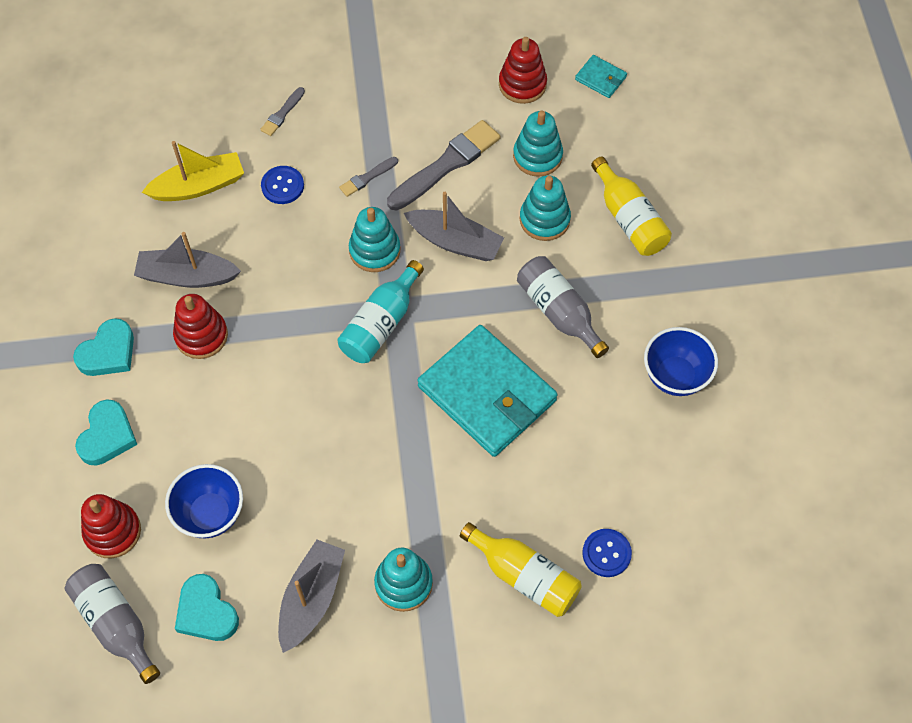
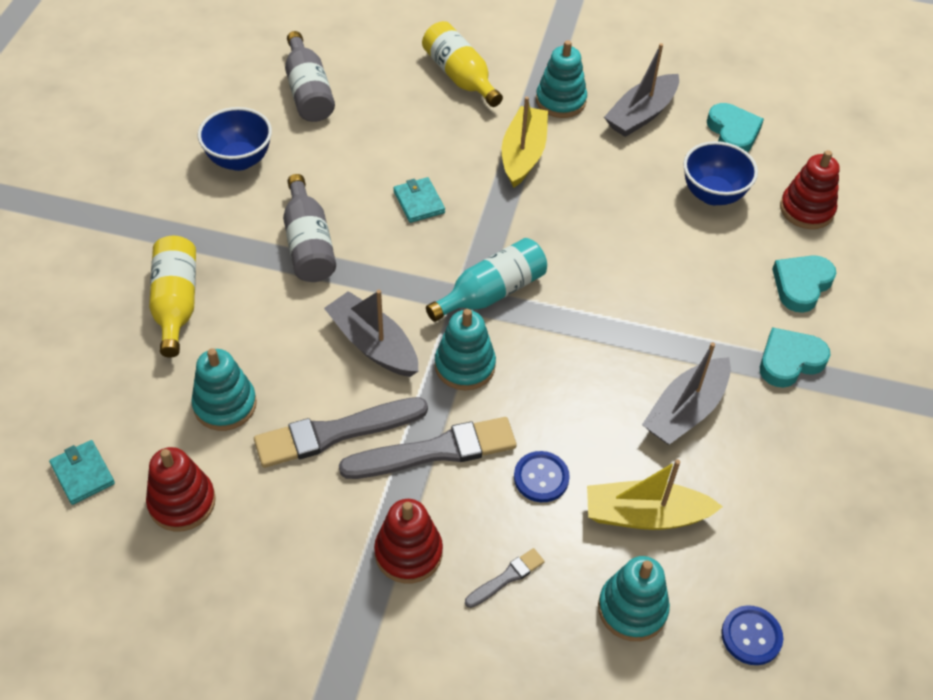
camera: 160 degrees left, 10 degrees down
grey bottle [65,564,160,684] -> grey bottle moved to [285,31,335,122]
grey boat [134,232,241,288] -> grey boat turned 105 degrees clockwise [642,342,731,445]
red stacking toy [173,294,228,359] -> red stacking toy moved to [374,499,443,583]
grey brush [339,157,398,197] -> grey brush [339,417,517,479], size x2.06
turquoise wallet [417,325,558,457] -> turquoise wallet [393,177,445,223], size x0.42
turquoise stacking toy [520,175,571,241] -> turquoise stacking toy moved to [598,556,670,641]
blue button [582,529,632,577] -> blue button moved to [721,605,783,665]
none -> yellow boat [502,96,548,188]

